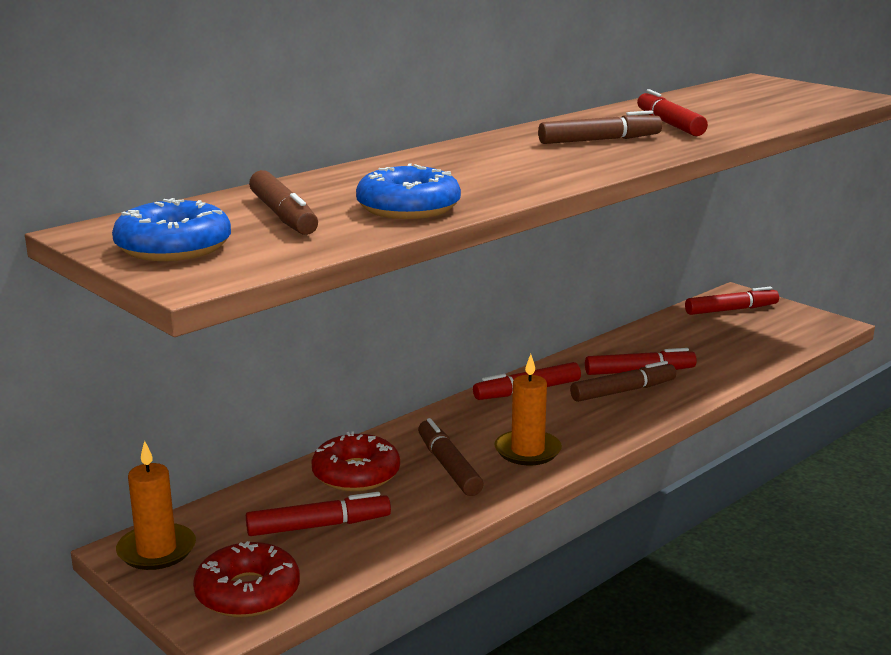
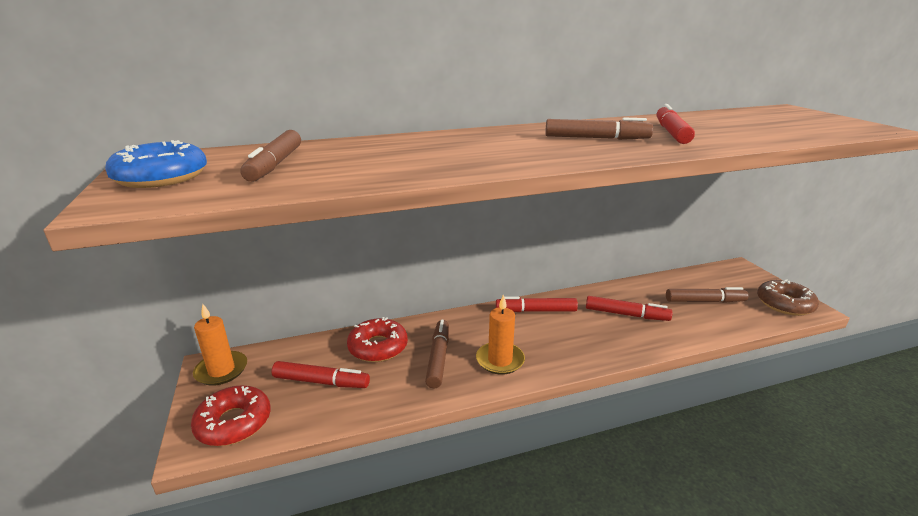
camera: 25 degrees right, 5 degrees up
blue donut [356,163,461,219] -> none
brown marker [570,361,676,402] -> brown marker moved to [666,287,748,303]
red marker [685,287,779,315] -> none
none -> brown donut [757,279,819,316]

